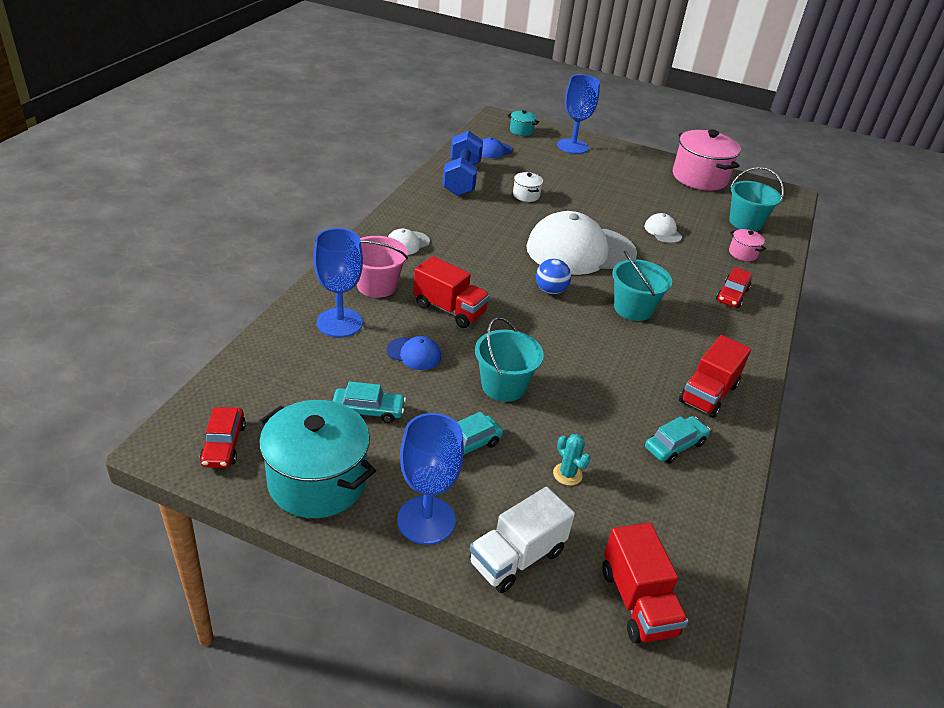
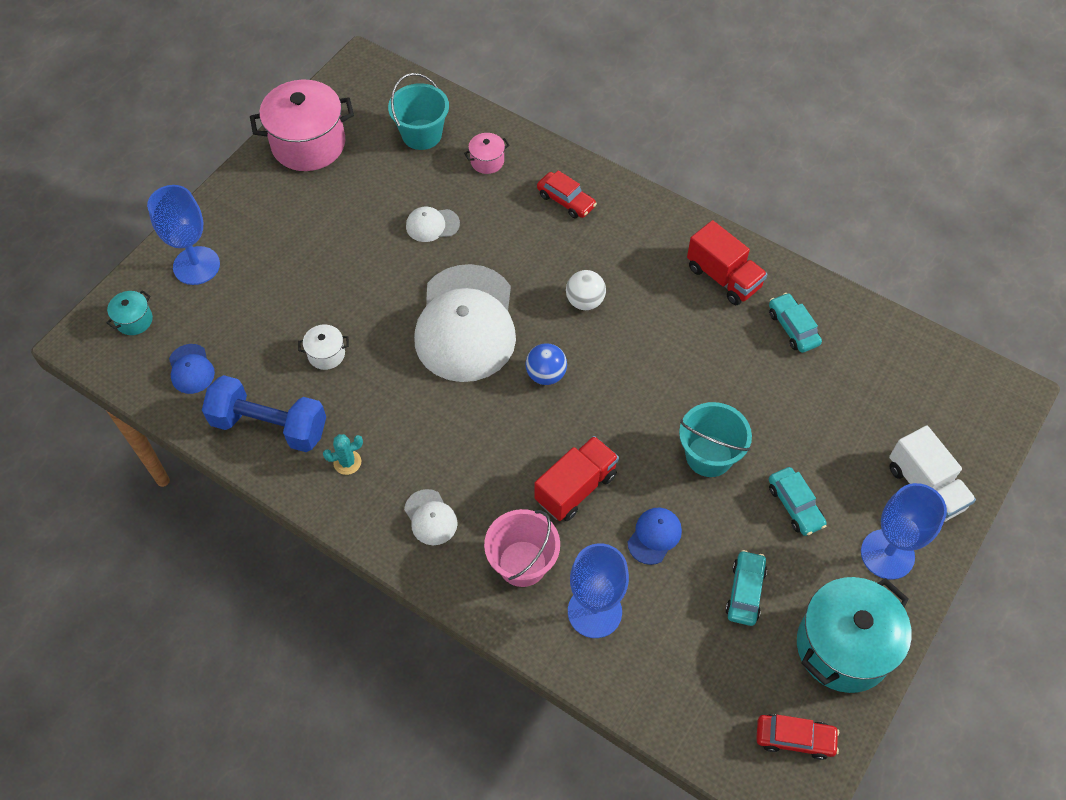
camera: 75 degrees left, 20 degrees up
turquoise cactus [553,434,591,486] -> turquoise cactus moved to [323,434,363,475]
red truck [602,523,689,643] -> none
turquoise bucket [612,251,672,321] -> white ball [566,270,606,310]

